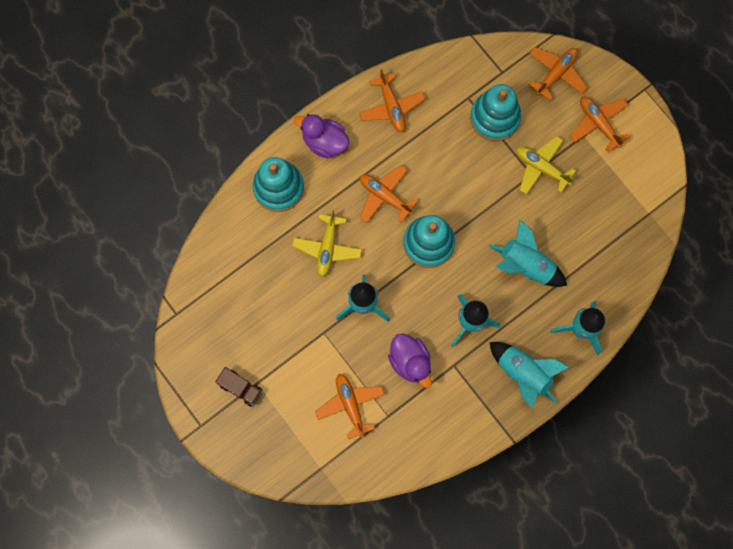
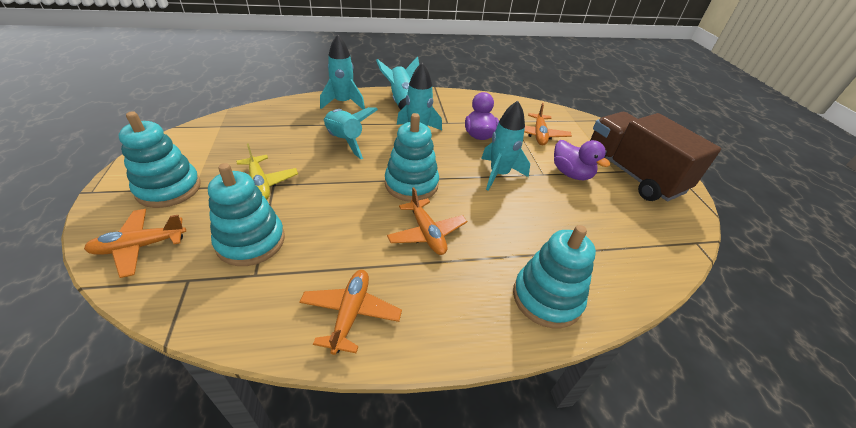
camera: 155 degrees left, 35 degrees down
brown truck [215,367,262,407] -> brown truck [590,112,721,201], size x2.47
yellow plane [292,210,362,277] -> none
purple duck [294,114,350,158] -> purple duck moved to [554,140,610,180]
orange plane [570,97,630,152] -> turquoise stacking toy [118,111,201,208]

